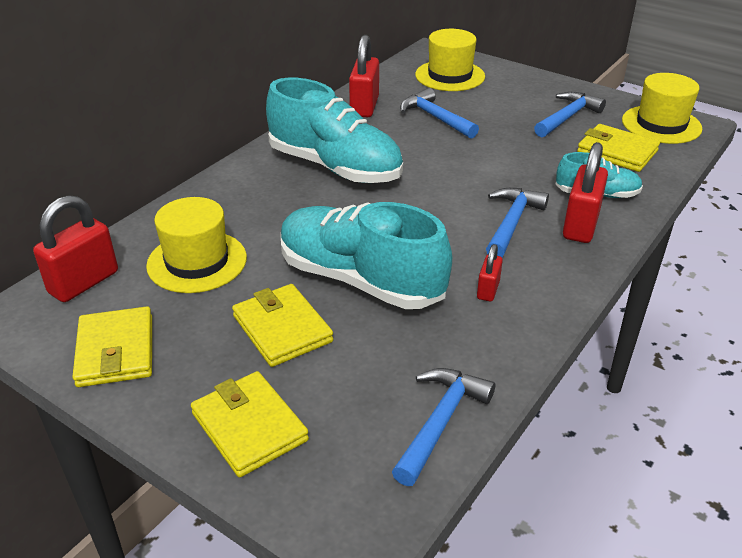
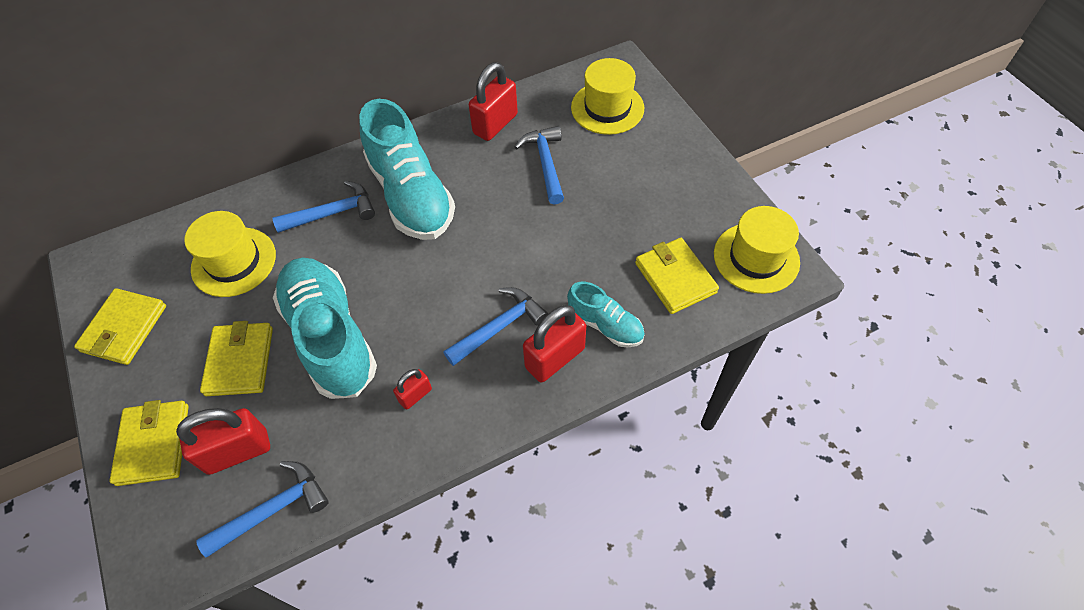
camera: 30 degrees right, 20 degrees up
red padlock [33,195,118,302] -> red padlock moved to [176,408,270,475]
blue hammer [534,92,606,137] -> blue hammer moved to [272,181,375,233]

